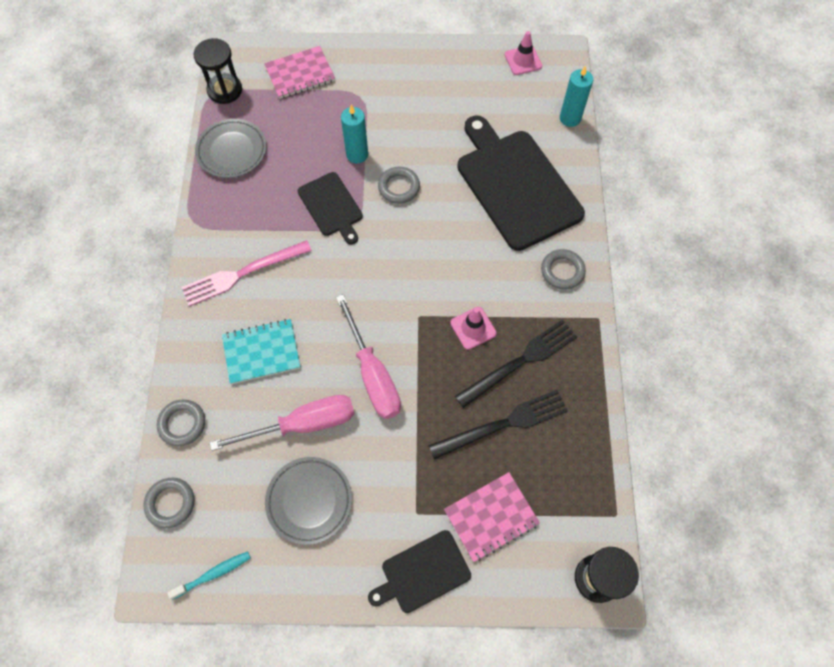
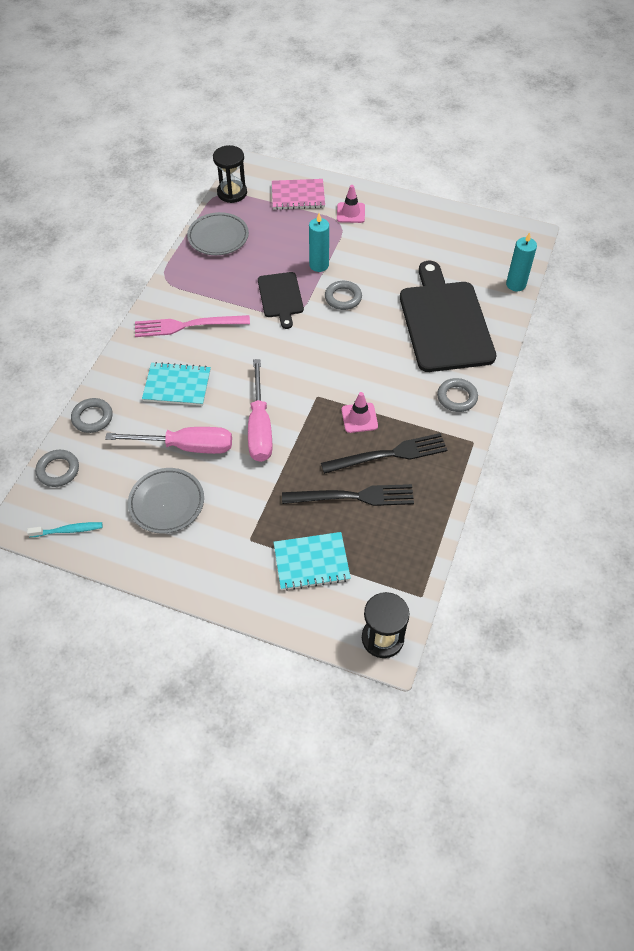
camera: 20 degrees right, 10 degrees down
black cutting board [368,530,471,613] -> none
pink notebook [444,472,540,562] -> turquoise notebook [274,532,351,591]
pink traffic cone [505,31,542,75] -> pink traffic cone moved to [337,185,365,223]

